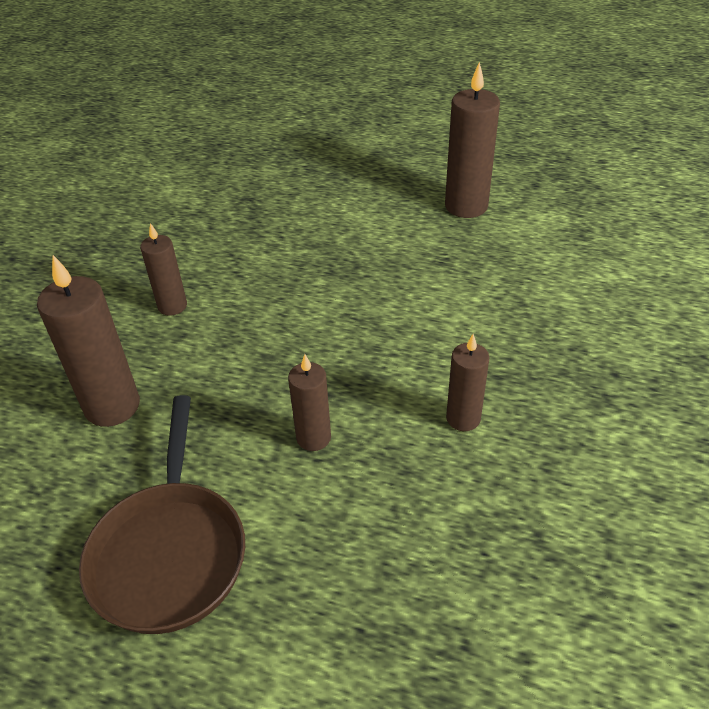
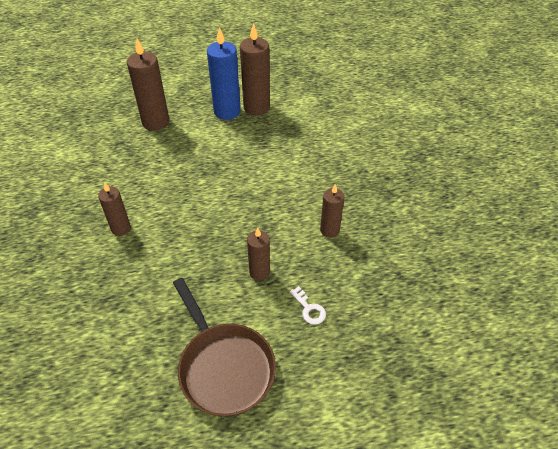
camera: 30 degrees left, 5 degrees up
brown candle [37,255,140,427] -> brown candle moved to [127,38,169,131]
none -> blue candle [207,27,241,120]
none -> white key [290,286,326,325]

